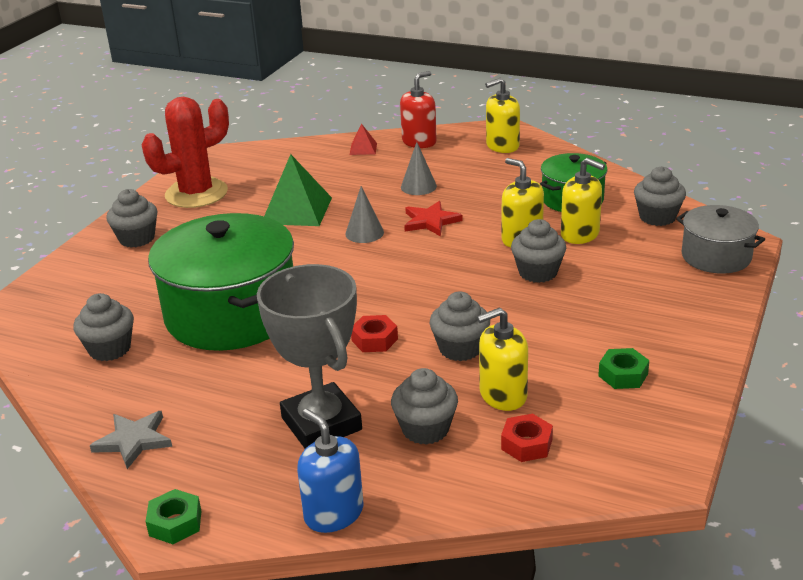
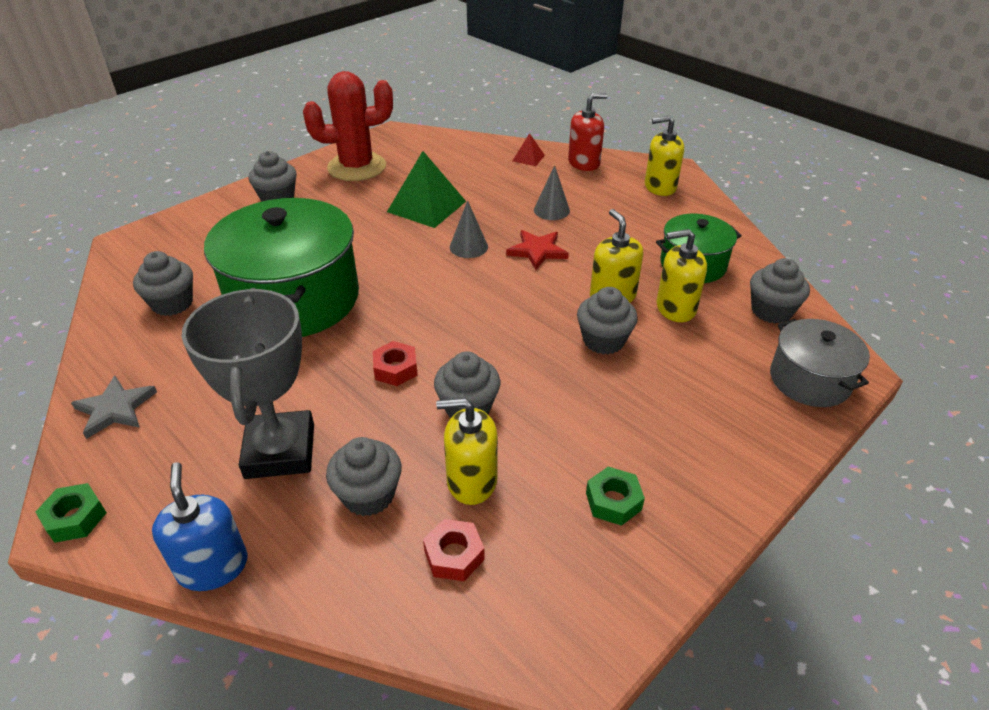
camera: 20 degrees right, 10 degrees up
yellow soap dispenser [561,158,605,244] -> yellow soap dispenser turned 120 degrees clockwise [657,229,707,322]

